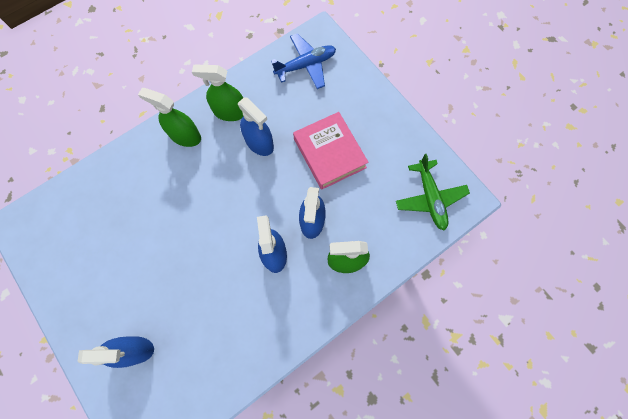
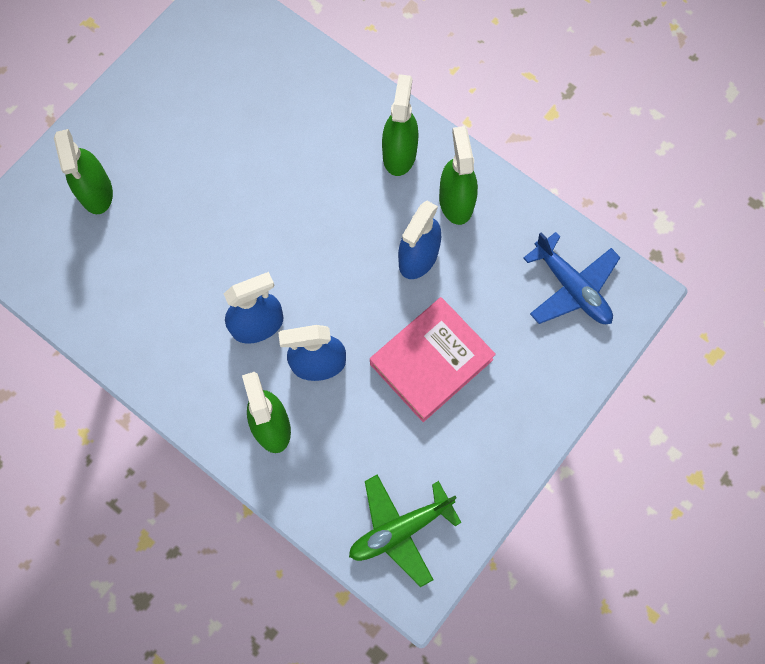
camera: 75 degrees right, 0 degrees up
blue spray bottle [78,336,154,368] -> green spray bottle [54,129,113,214]

